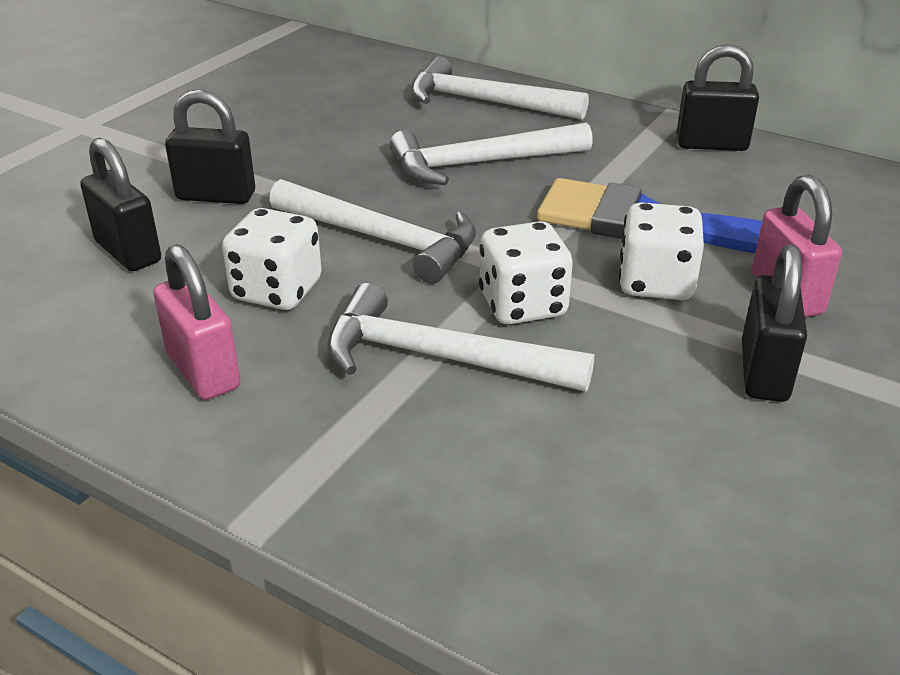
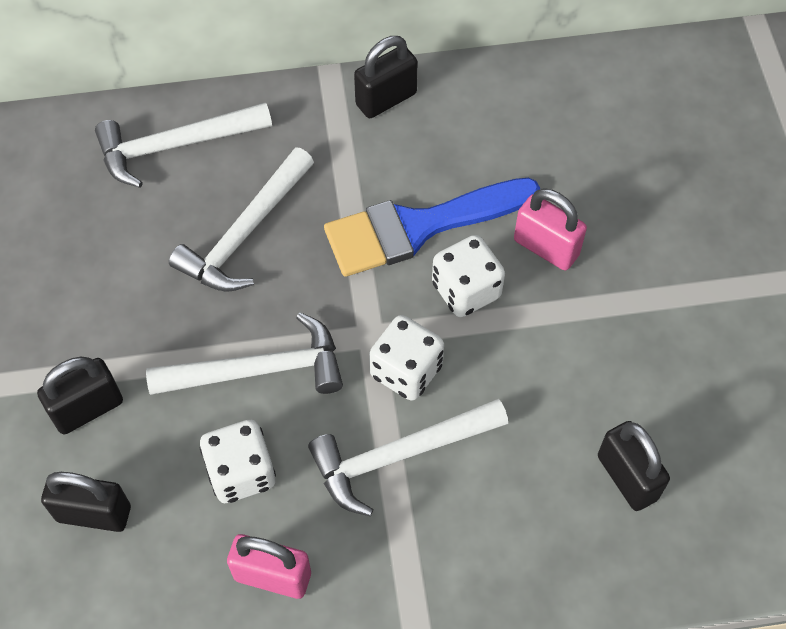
camera: 40 degrees left, 25 degrees up
black padlock [742,244,807,402] -> black padlock moved to [598,421,670,511]

